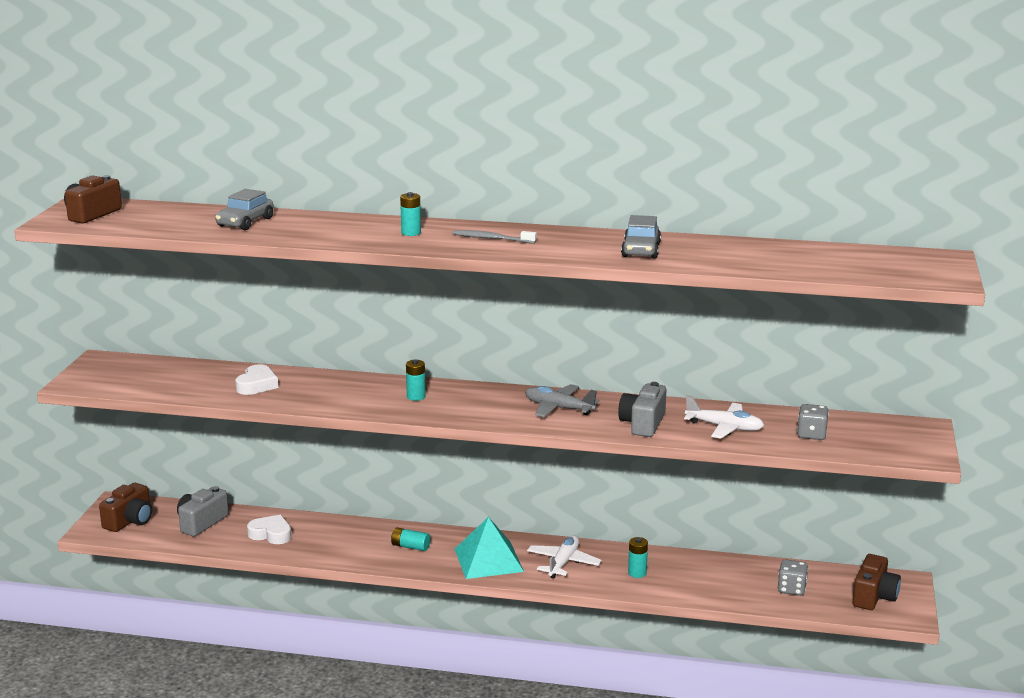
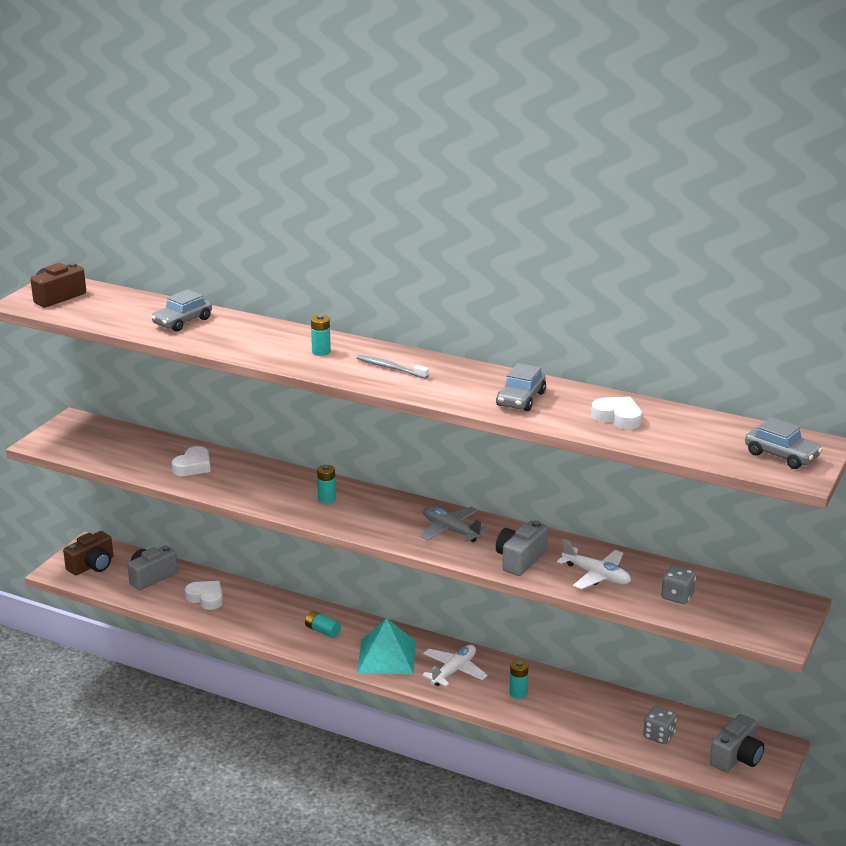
camera: 15 degrees right, 5 degrees up
brown camera [852,554,901,610] -> grey camera [710,714,764,772]
none -> white heart [591,397,642,429]
none -> grey car [745,417,822,469]

